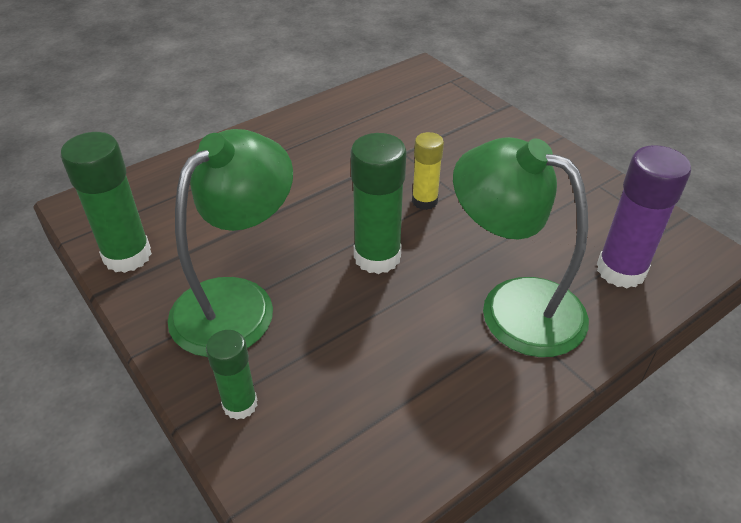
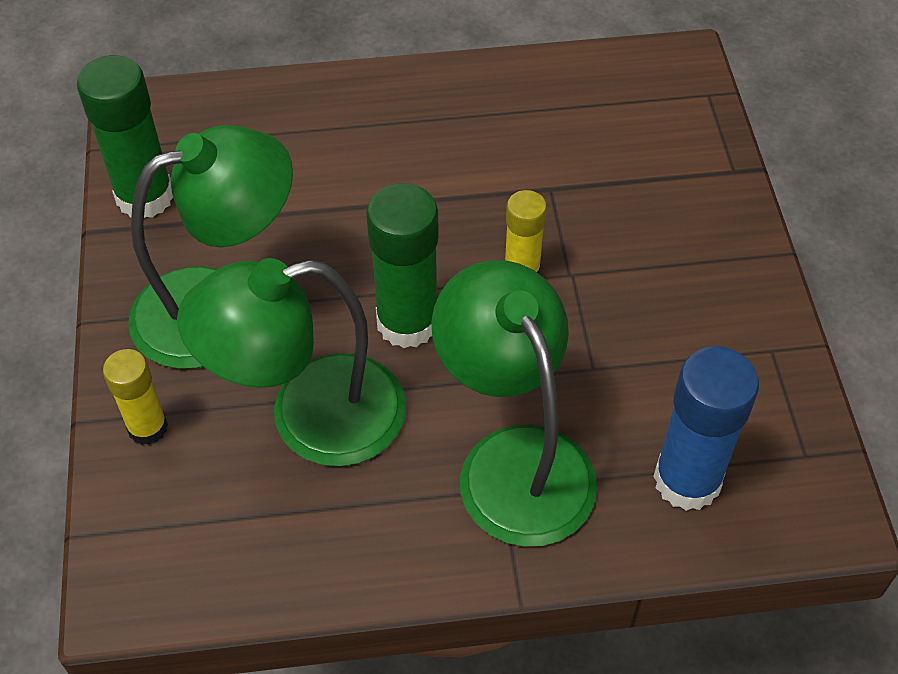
camera: 30 degrees right, 10 degrees up
green glue stick [206,330,257,420] -> yellow glue stick [103,349,168,445]
purple glue stick [597,145,691,288] -> blue glue stick [653,346,759,511]
none -> green lamp [177,258,406,466]

